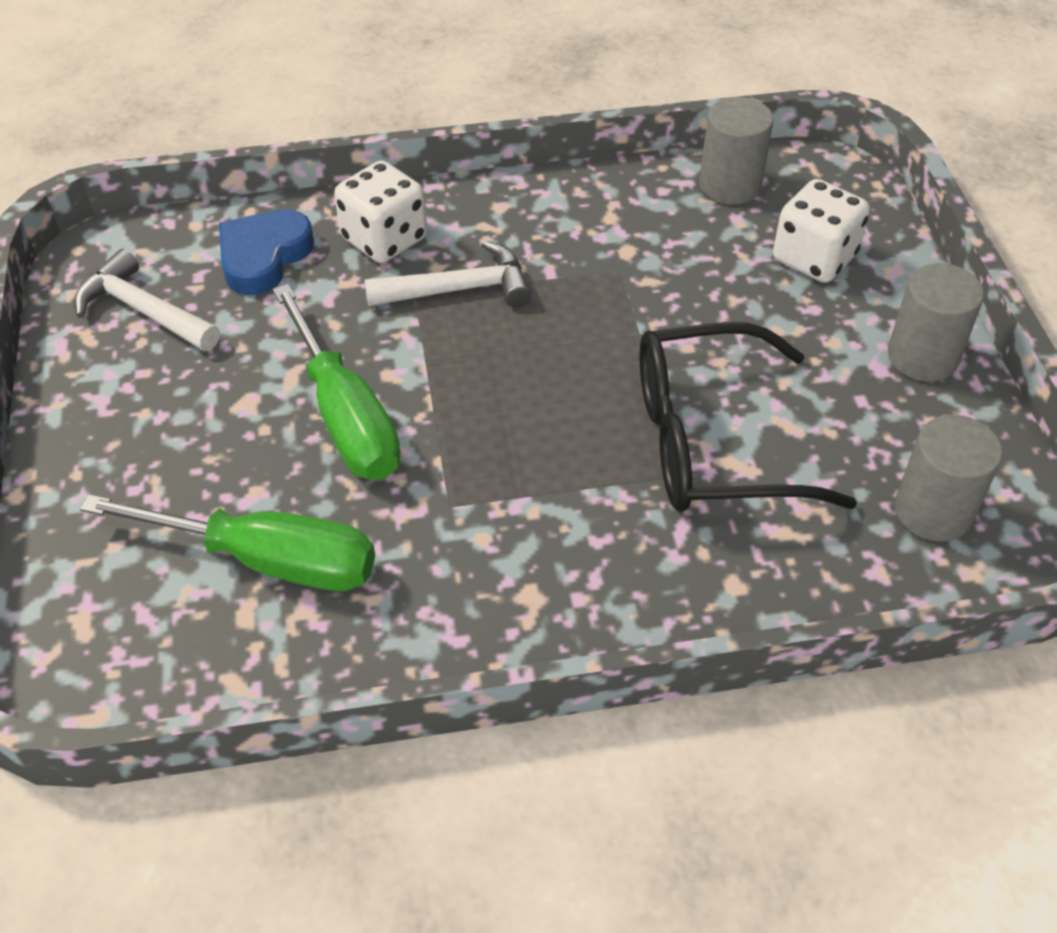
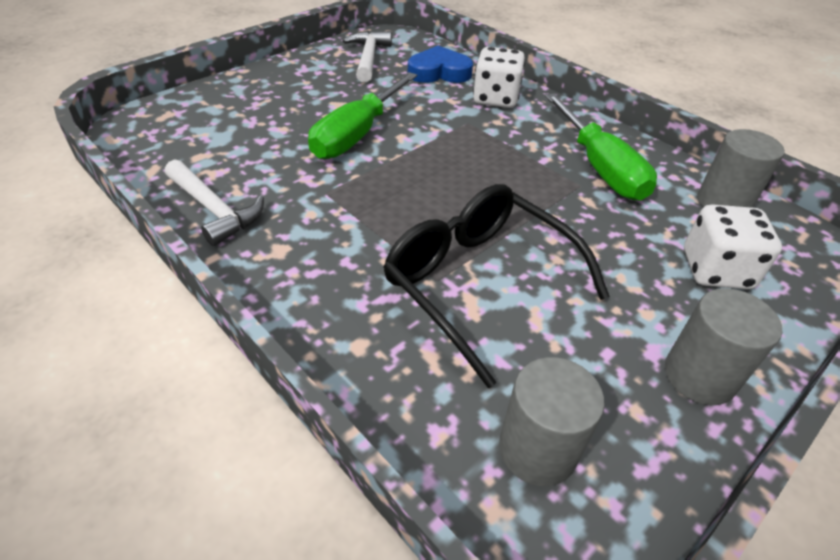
camera: 55 degrees right, 5 degrees down
green screwdriver [80,494,375,591] -> green screwdriver moved to [545,93,657,201]
white hammer [364,240,531,307] -> white hammer moved to [165,159,264,246]

